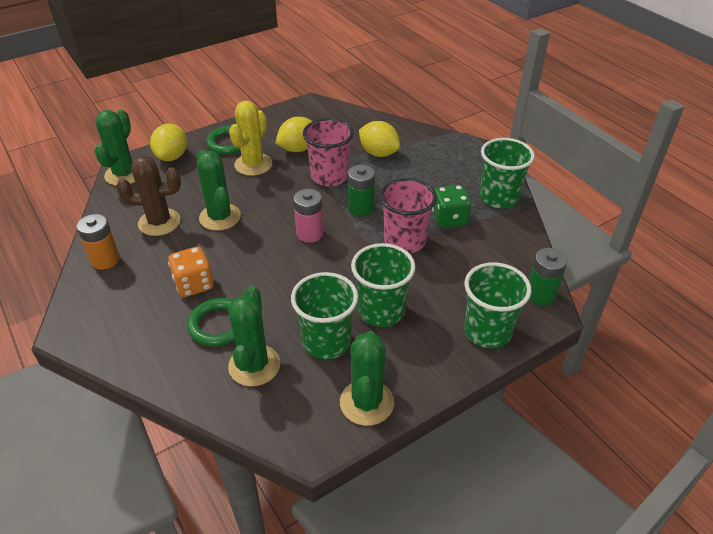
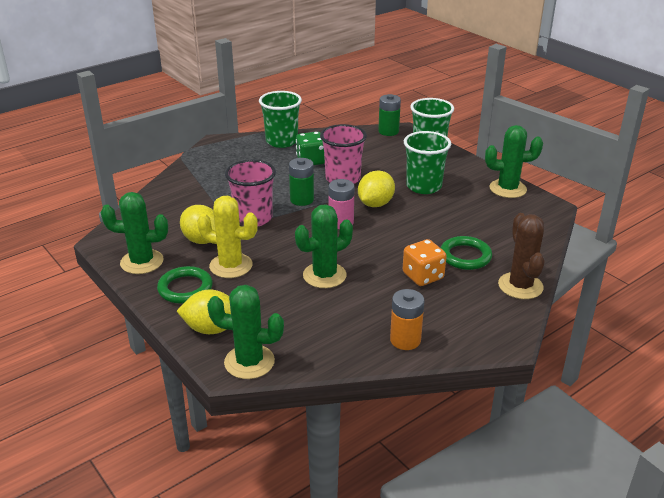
camera: 95 degrees left, 10 degrees down
brown cactus [116,156,181,236] -> brown cactus moved to [498,213,545,299]
green cactus [228,286,280,386] -> green cactus moved to [101,192,168,274]
green cup [291,272,358,359] -> none
yellow lemon [359,121,400,157] -> yellow lemon moved to [358,170,395,207]

